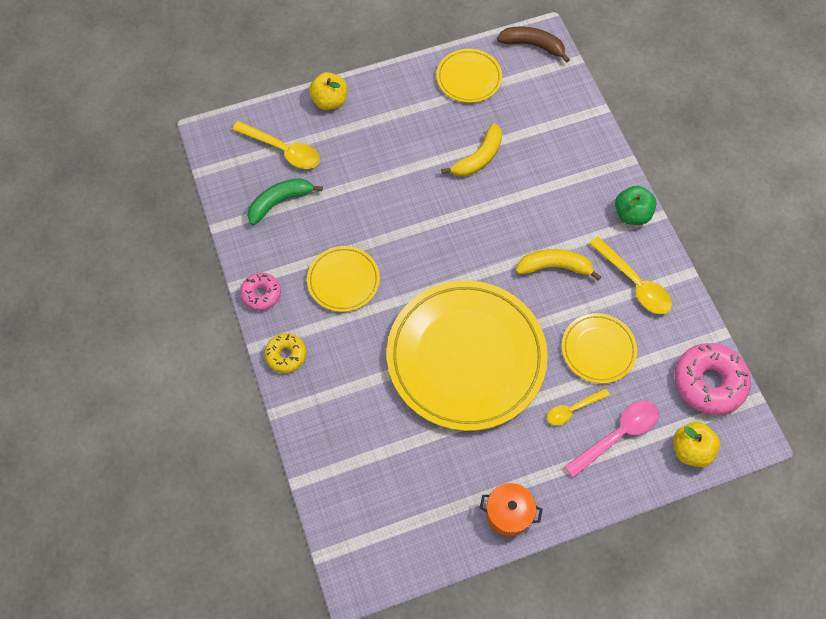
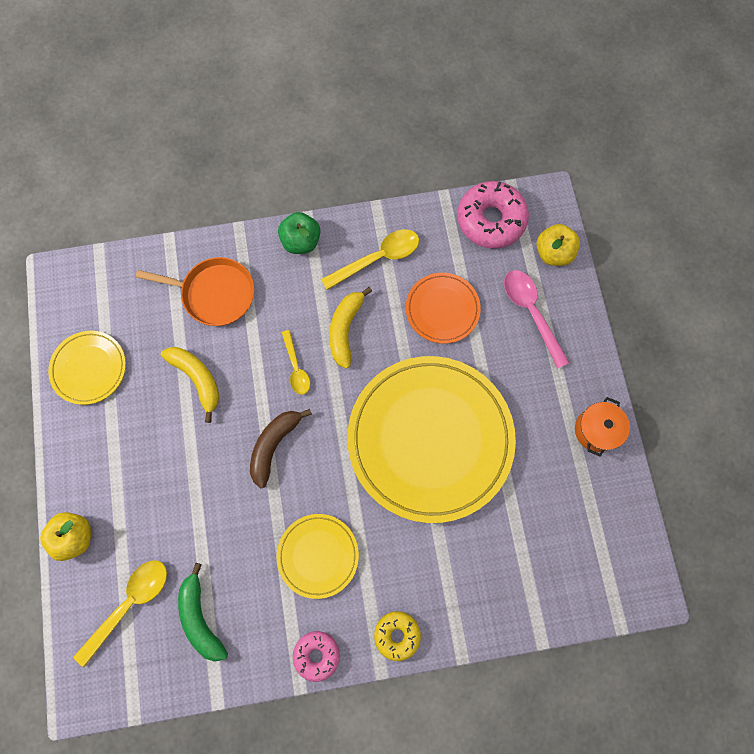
camera: 80 degrees left, 10 degrees up
brown banana [497,26,570,63] -> brown banana moved to [250,409,312,489]
yellow spoon [547,388,610,426] -> yellow spoon moved to [282,330,310,395]
yellow plate [562,313,637,383] -> orange plate [406,273,481,344]
none -> orange pan [136,257,254,326]

